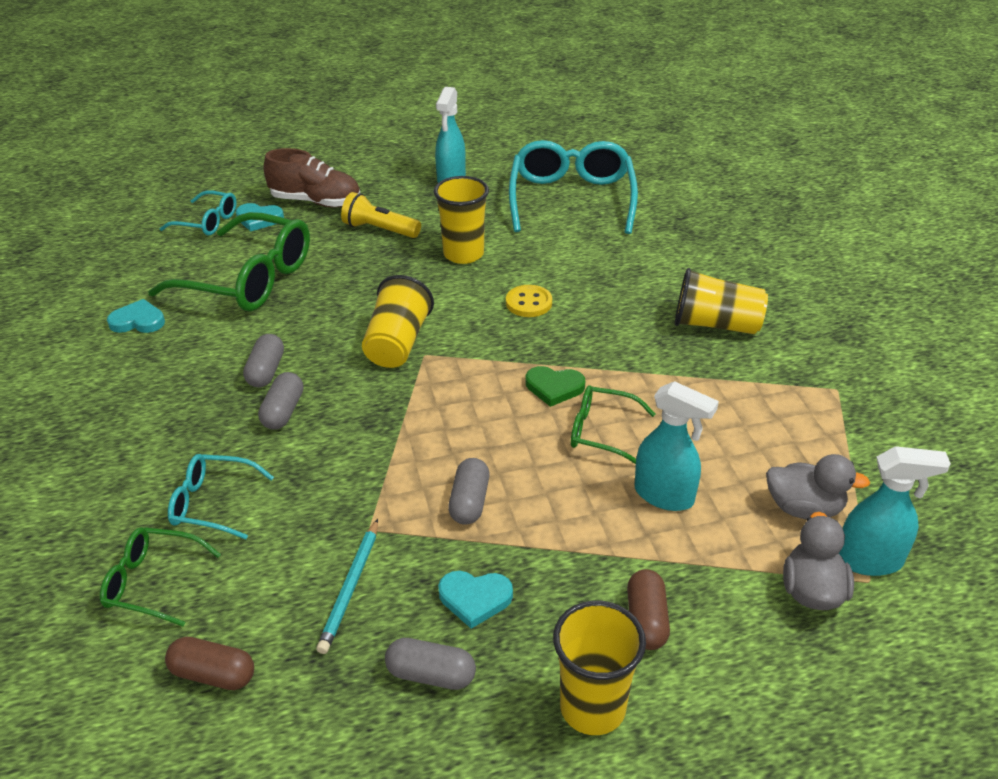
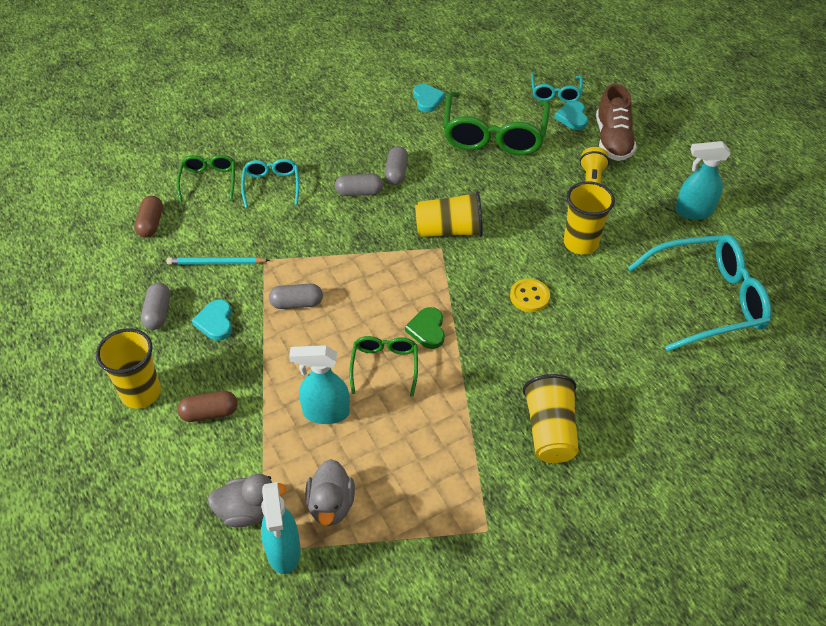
camera: 75 degrees right, 10 degrees up
grey capsule [243,334,284,388] -> grey capsule turned 75 degrees counterclockwise [384,146,408,185]
turquoise spray bottle [635,381,719,511] -> turquoise spray bottle turned 75 degrees clockwise [289,345,350,424]

